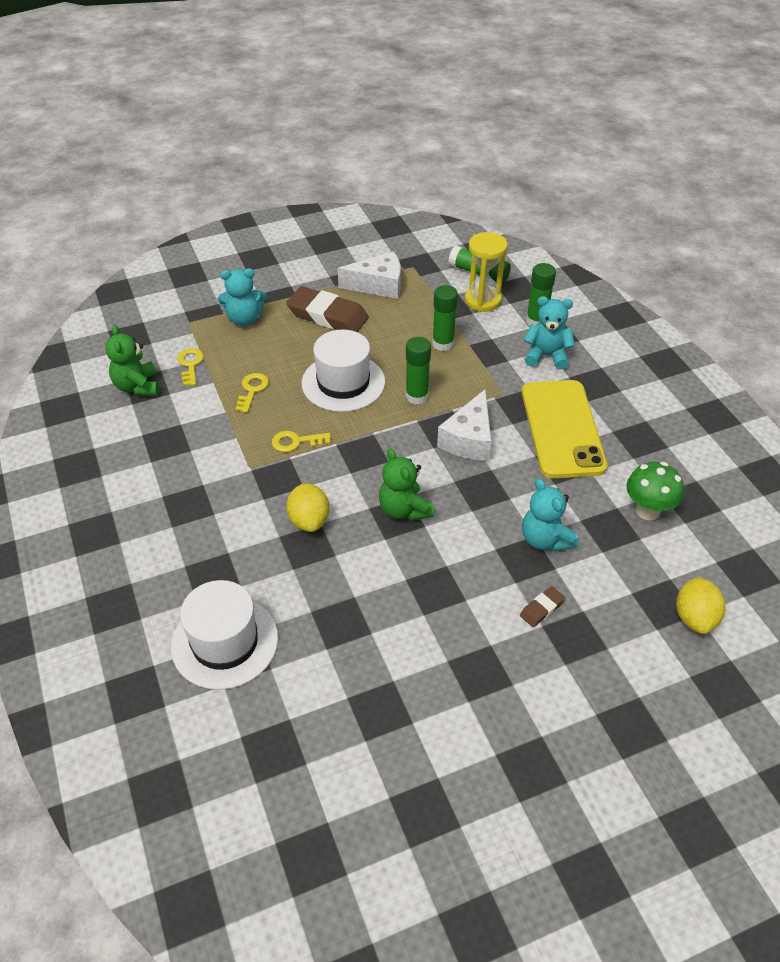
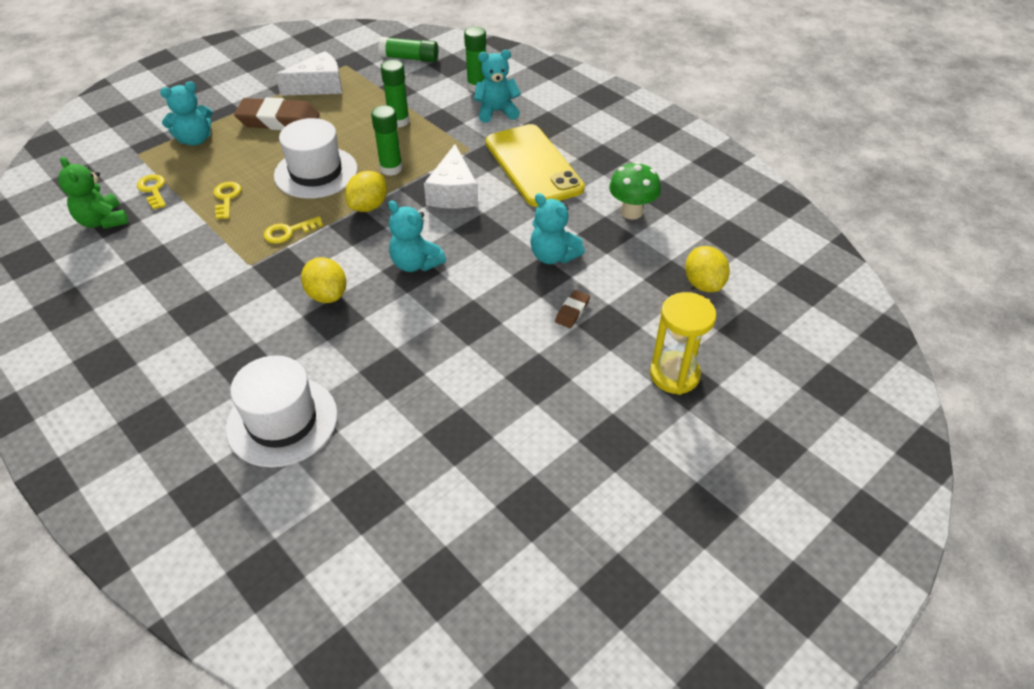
camera: 20 degrees left, 0 degrees up
green teddy bear [379,449,434,521] -> turquoise teddy bear [388,201,446,272]
yellow hourglass [465,232,508,312] -> yellow hourglass moved to [650,292,717,395]
none -> yellow lemon [345,171,387,212]

